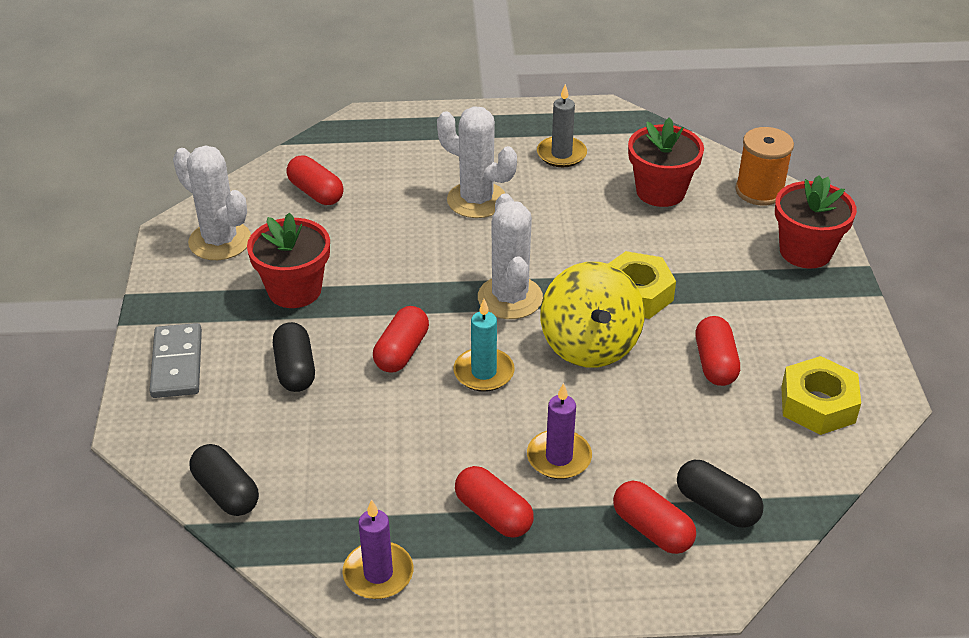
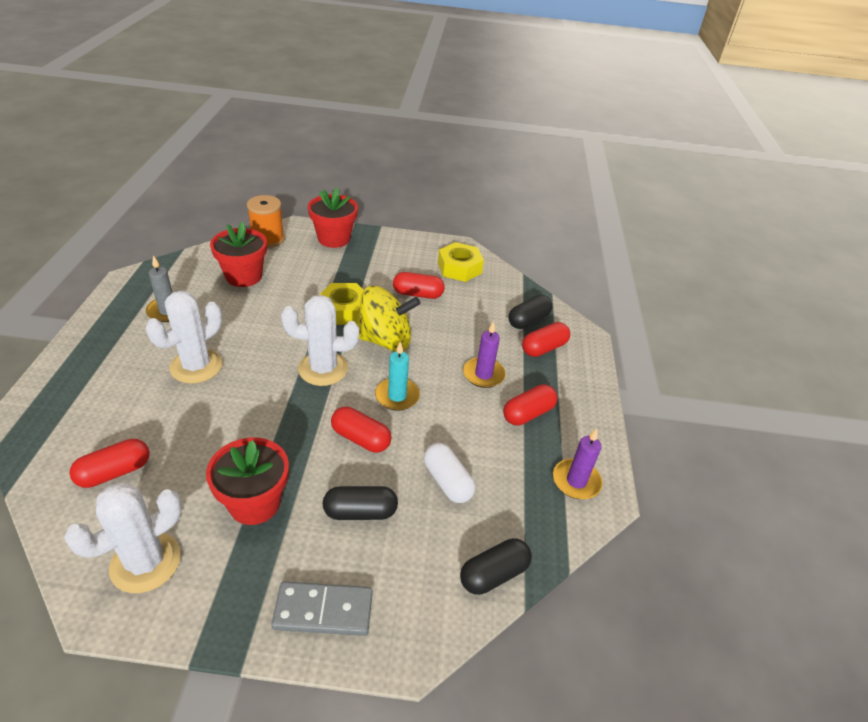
camera: 85 degrees left, 0 degrees up
none -> white capsule [424,443,475,503]

